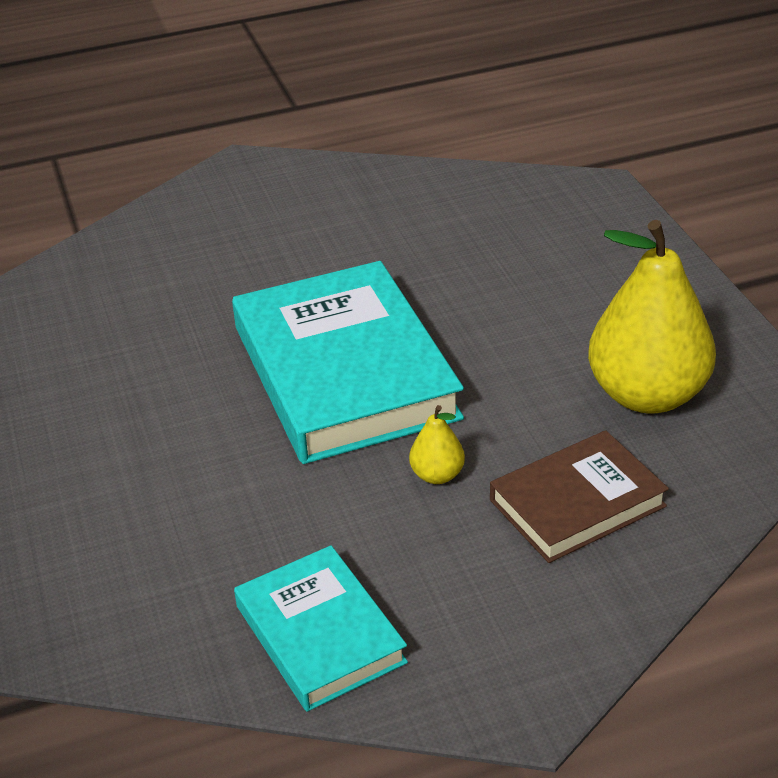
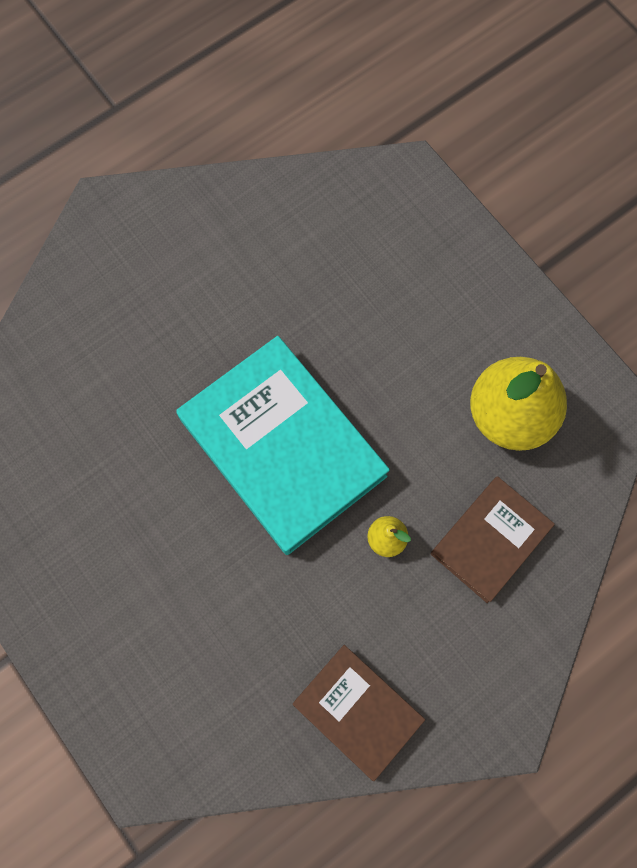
camera: 20 degrees left, 35 degrees up
turquoise book [234,545,408,712] -> brown book [293,645,425,781]

